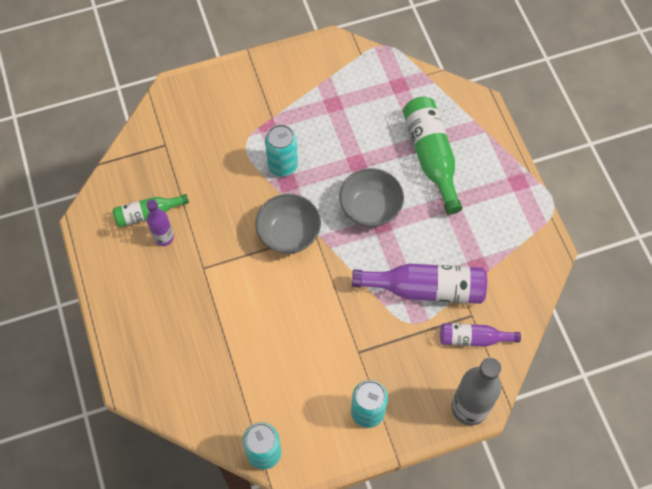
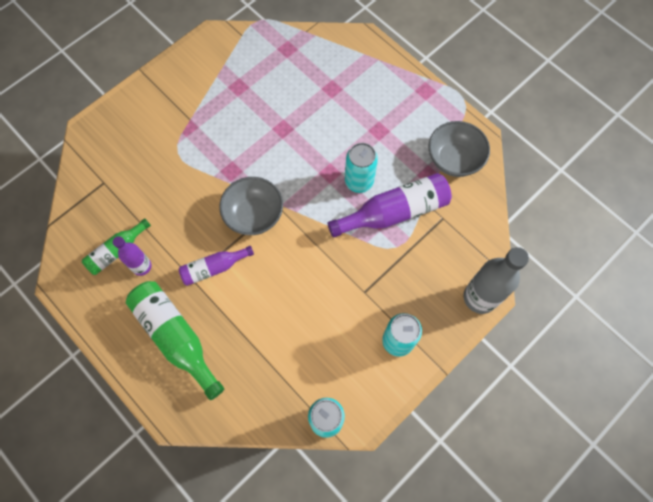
camera: 25 degrees left, 5 degrees up
turquoise can [265,124,298,177] -> turquoise can moved to [345,143,378,193]
grey bowl [339,168,404,227] -> grey bowl moved to [428,121,490,177]
green bottle [403,97,462,215] -> green bottle moved to [126,281,224,400]
purple bottle [440,323,521,347] -> purple bottle moved to [178,246,254,286]

